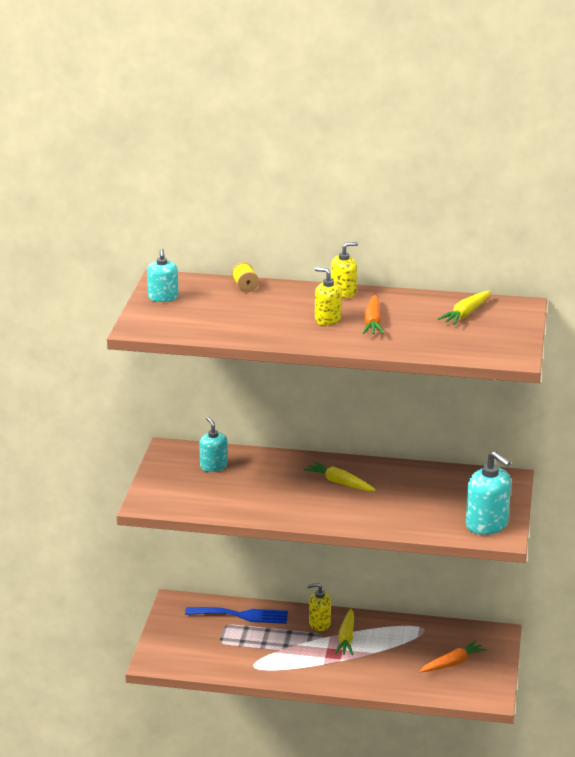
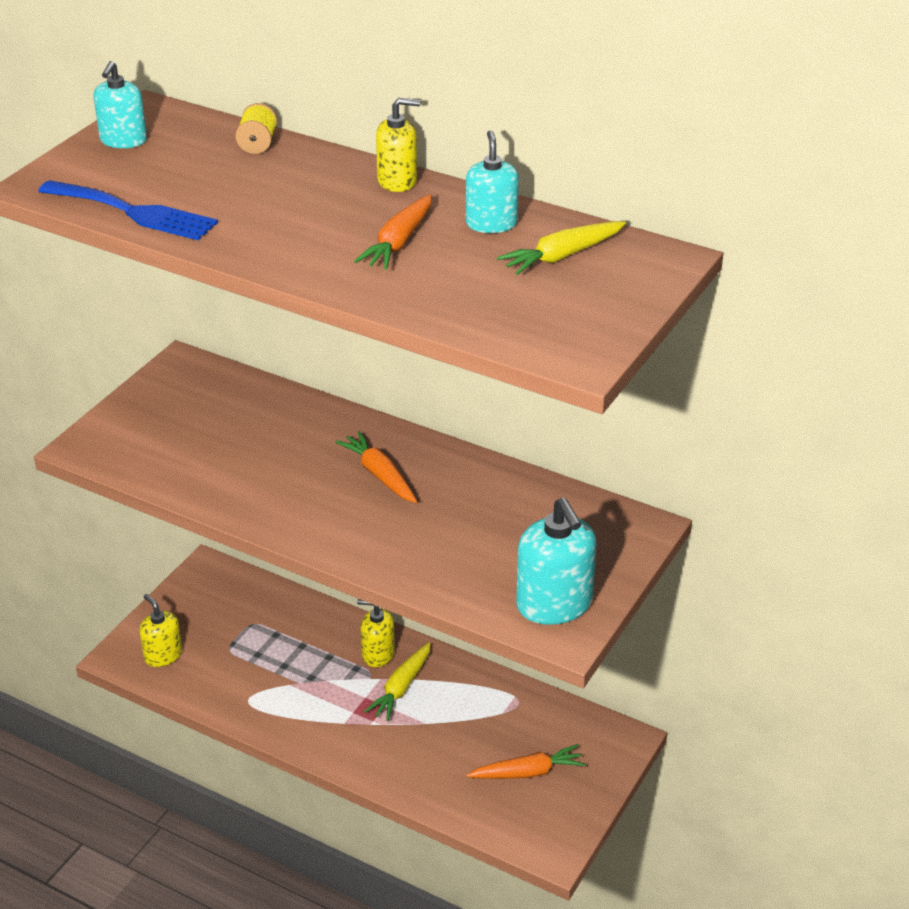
camera: 20 degrees right, 10 degrees up
blue fork [185,607,288,624] -> blue fork moved to [38,180,218,241]
turquoise soap dispenser [199,417,228,472] -> turquoise soap dispenser moved to [466,130,519,233]
yellow carrot [303,461,376,491] -> orange carrot [335,431,417,503]
yellow soap dispenser [315,267,342,325] -> yellow soap dispenser moved to [139,594,182,667]

